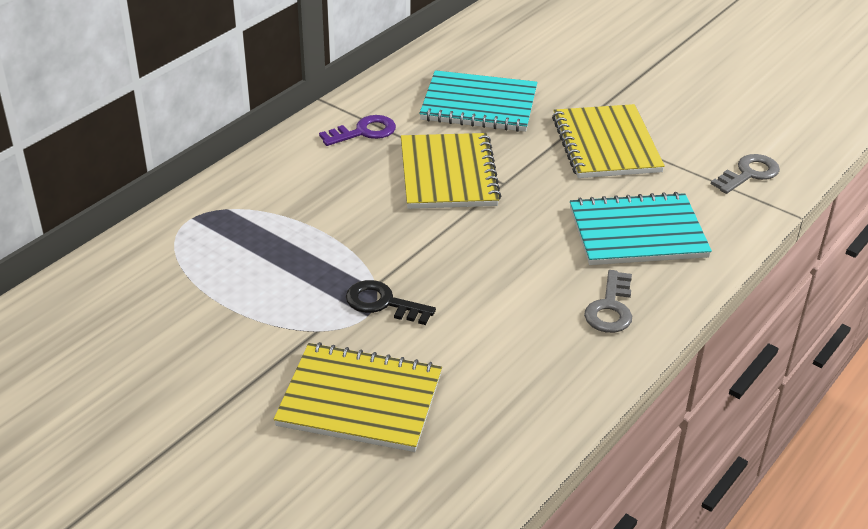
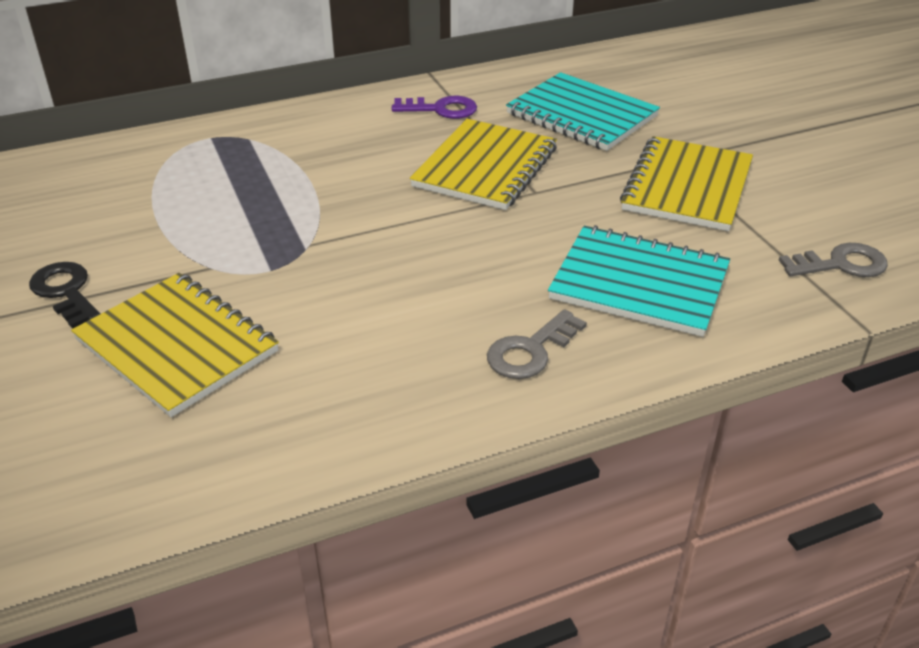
camera: 30 degrees right, 0 degrees up
black key [346,280,436,325] -> black key moved to [29,262,100,329]

